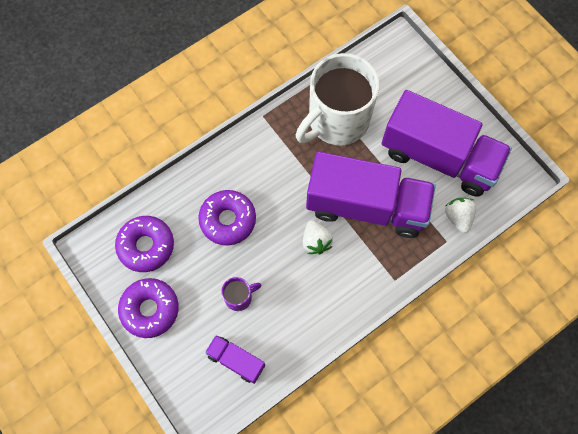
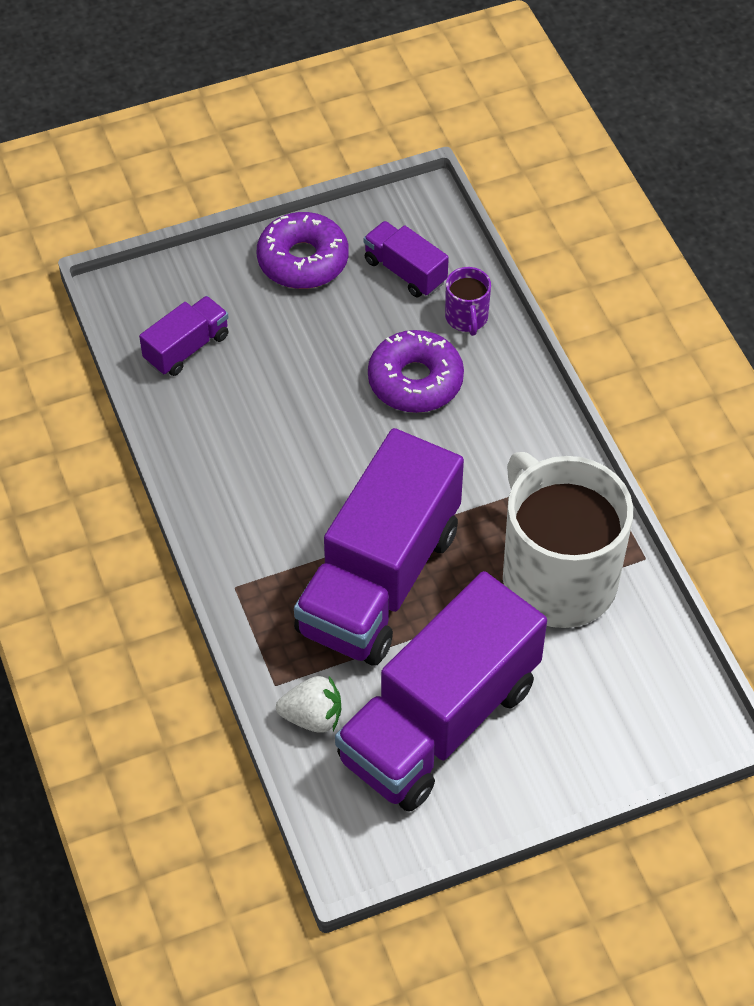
camera: 105 degrees right, 15 degrees down
purple donut [115,216,174,272] -> purple truck [364,221,449,297]
purple mug [221,277,261,311] -> purple mug moved to [445,267,491,336]
white strawberry [303,220,333,254] -> none

